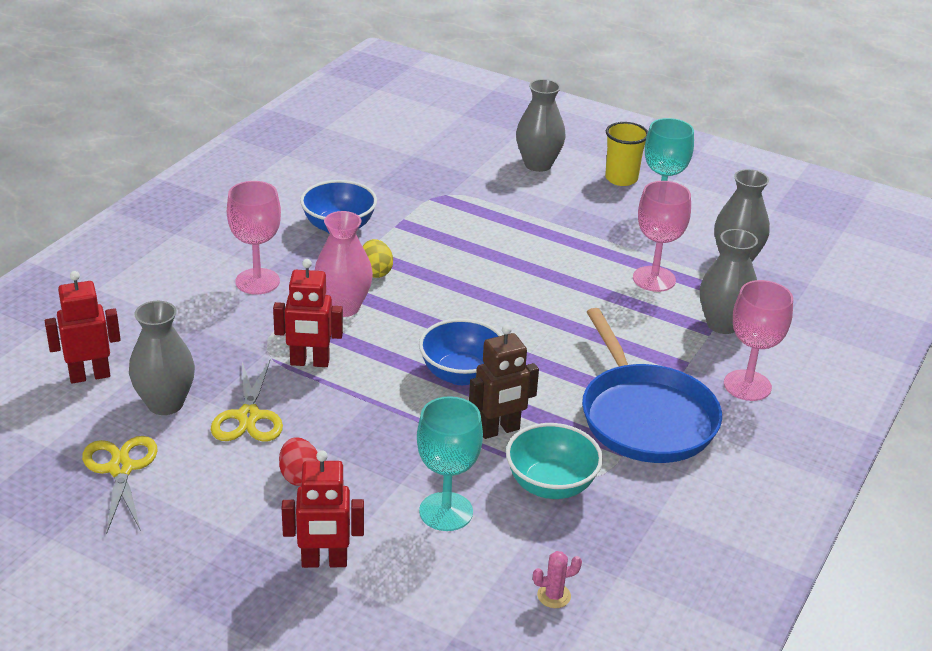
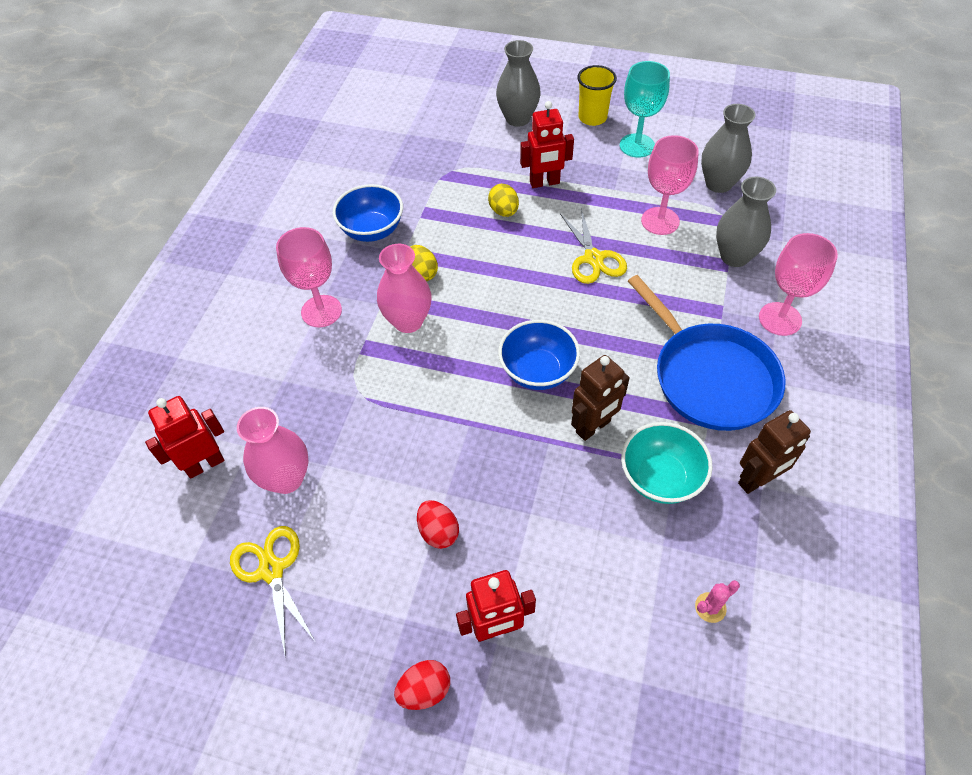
camera: 10 degrees left, 20 degrees up
grey vase [129,301,195,415] -> pink vase [237,407,308,494]
yellow scissors [211,360,283,441] -> yellow scissors moved to [560,209,627,284]
red robot [273,259,343,367] -> red robot moved to [520,101,574,188]
turquoise goblet [417,396,483,531] -> none
none -> red egg [394,660,450,710]
none -> yellow egg [488,184,519,217]
none -> brown robot [738,410,811,494]

